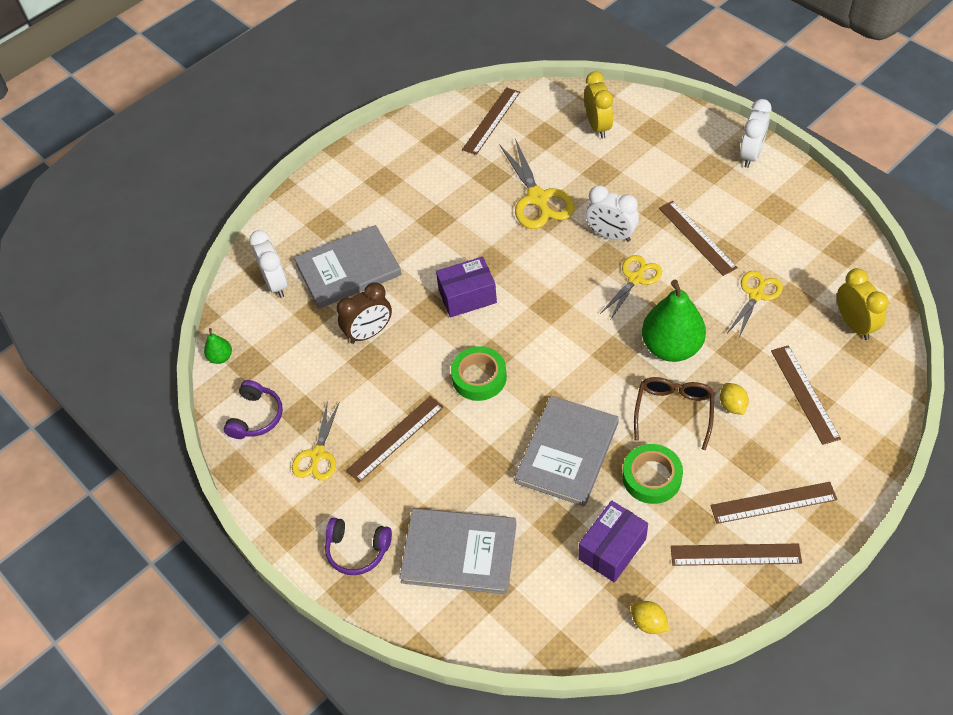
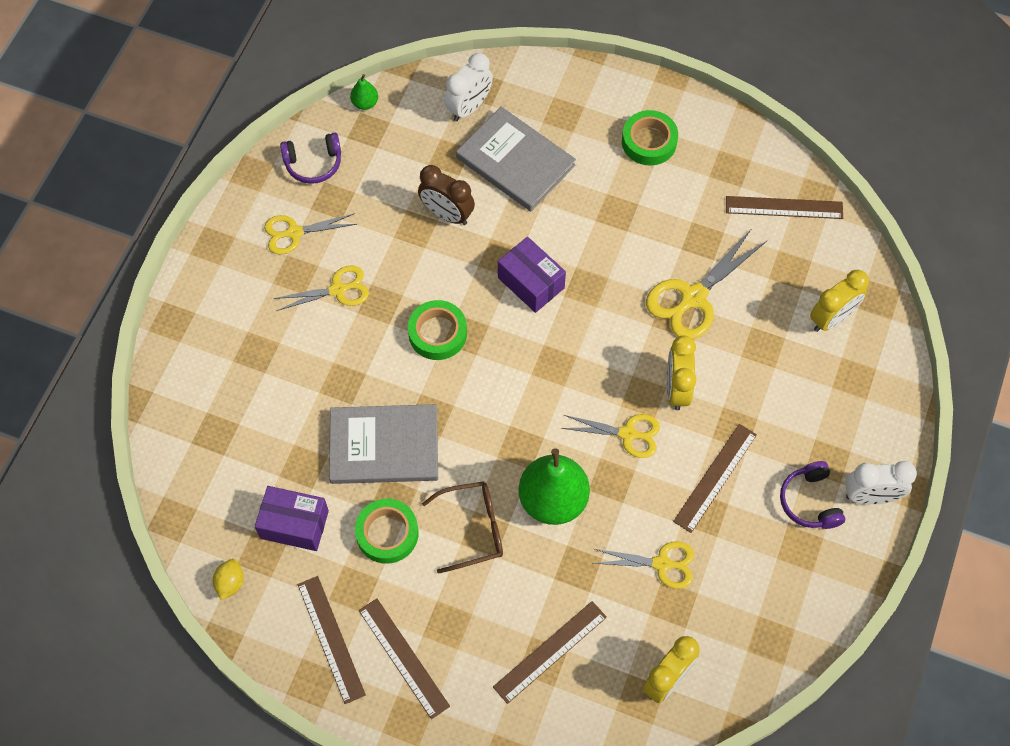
camera: 60 degrees right, 10 degrees up
purple headphones [325,517,392,575] -> purple headphones moved to [780,461,845,529]
brown ruler [346,396,444,483] -> yellow scissors [274,265,369,311]
grey book [399,508,516,594] -> none
white clock [586,185,639,242] -> yellow clock [667,335,697,410]
yellow lemon [720,383,749,415] -> none
none -> green tape [622,110,678,166]

